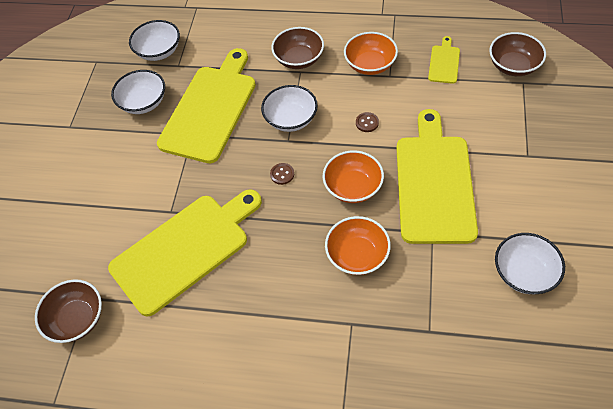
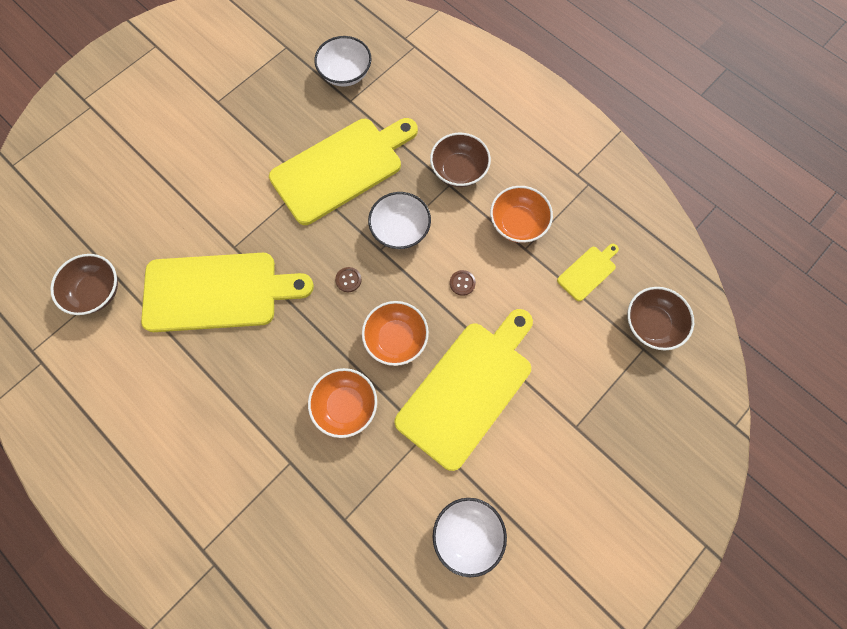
camera: 30 degrees right, 15 degrees up
white bowl [111,70,165,114] -> none

